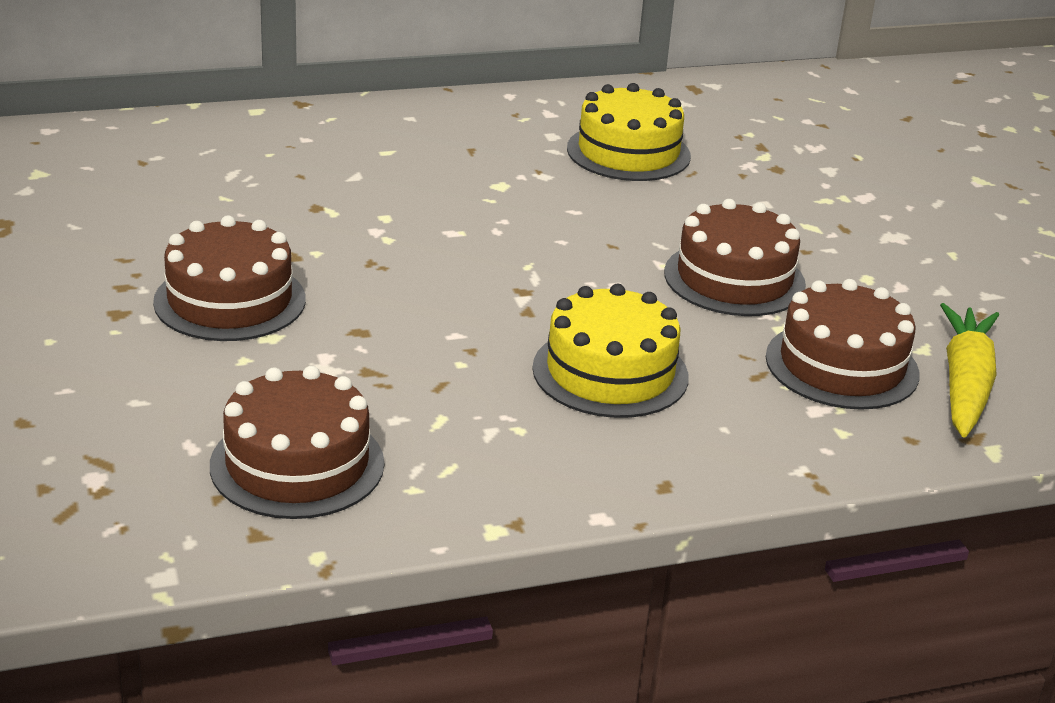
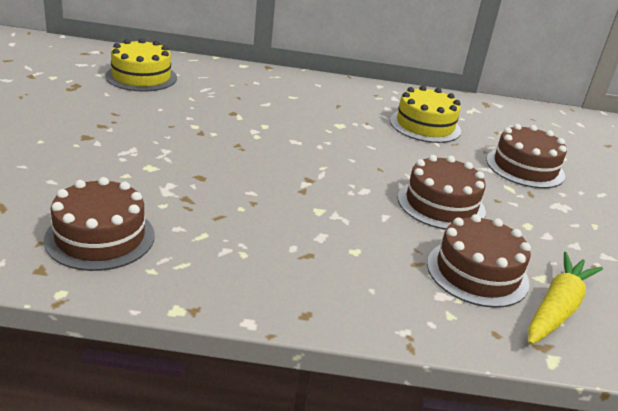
camera: 20 degrees right, 0 degrees up
brown cake [153,215,306,341] -> brown cake moved to [486,124,567,188]
yellow cake [532,284,689,418] -> yellow cake moved to [105,38,177,91]

